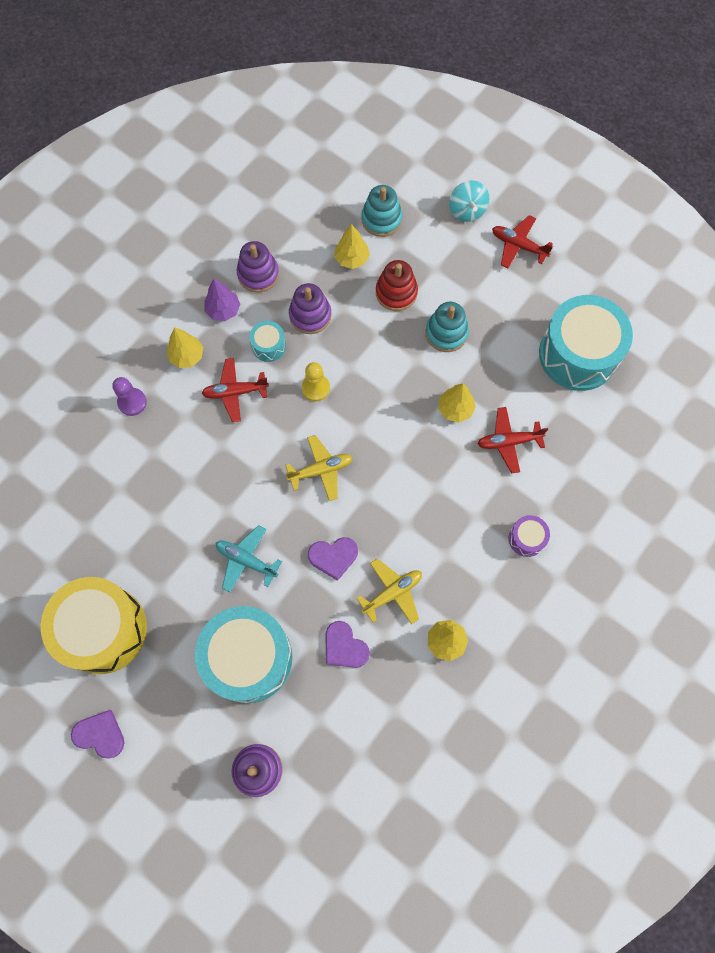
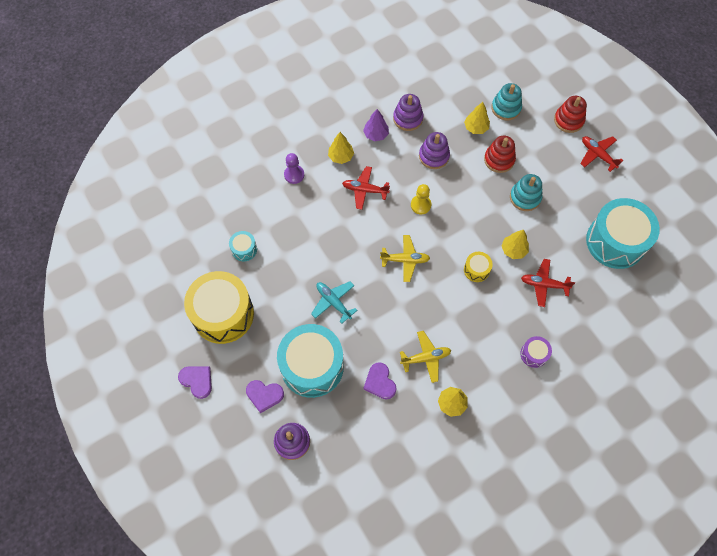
camera: 20 degrees right, 5 degrees down
turquoise drum [249,321,286,362] -> turquoise drum moved to [229,231,257,261]
purple heart [308,537,358,581] -> purple heart moved to [246,380,284,413]
turquoise spinning top [449,181,490,222] -> red stacking toy [554,96,587,133]
none -> yellow drum [464,252,493,282]

